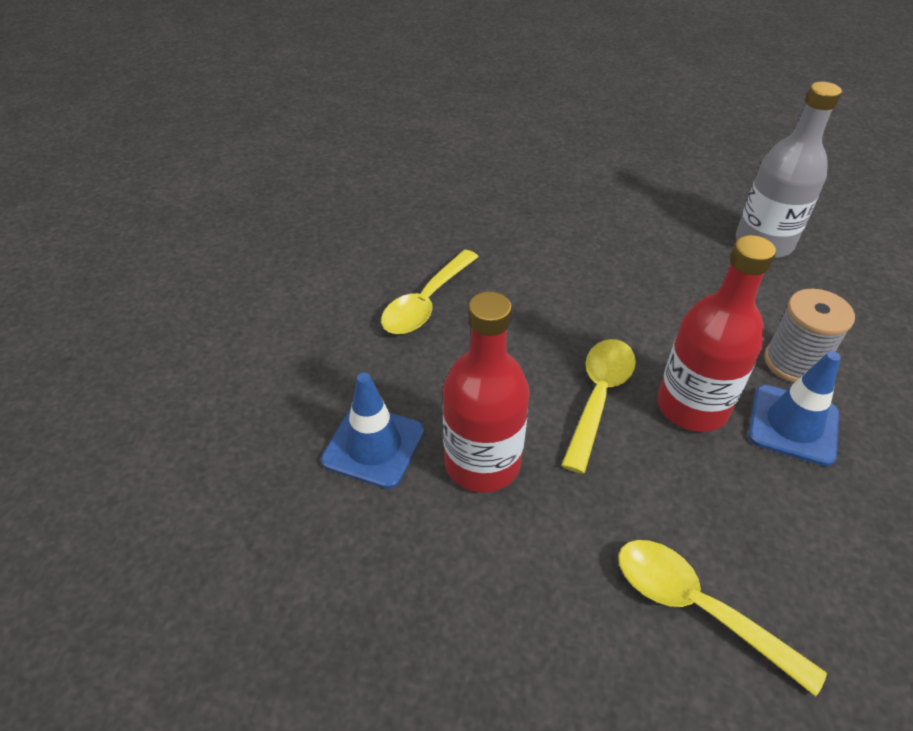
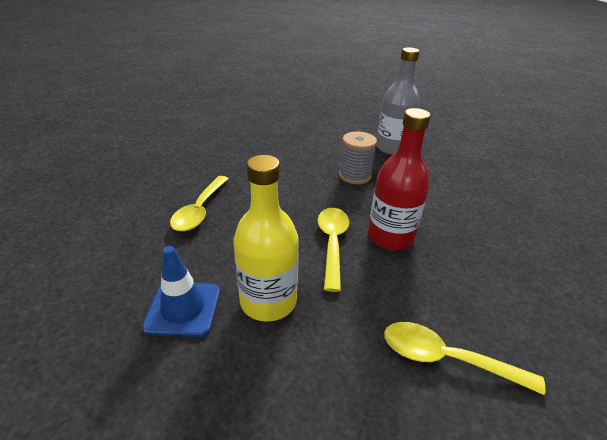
camera: 20 degrees left, 10 degrees down
red bottle [442,292,530,493] -> yellow bottle [233,155,299,322]
blue traffic cone [748,351,841,466] -> none
grey spool [764,289,855,383] -> grey spool moved to [339,132,377,184]

